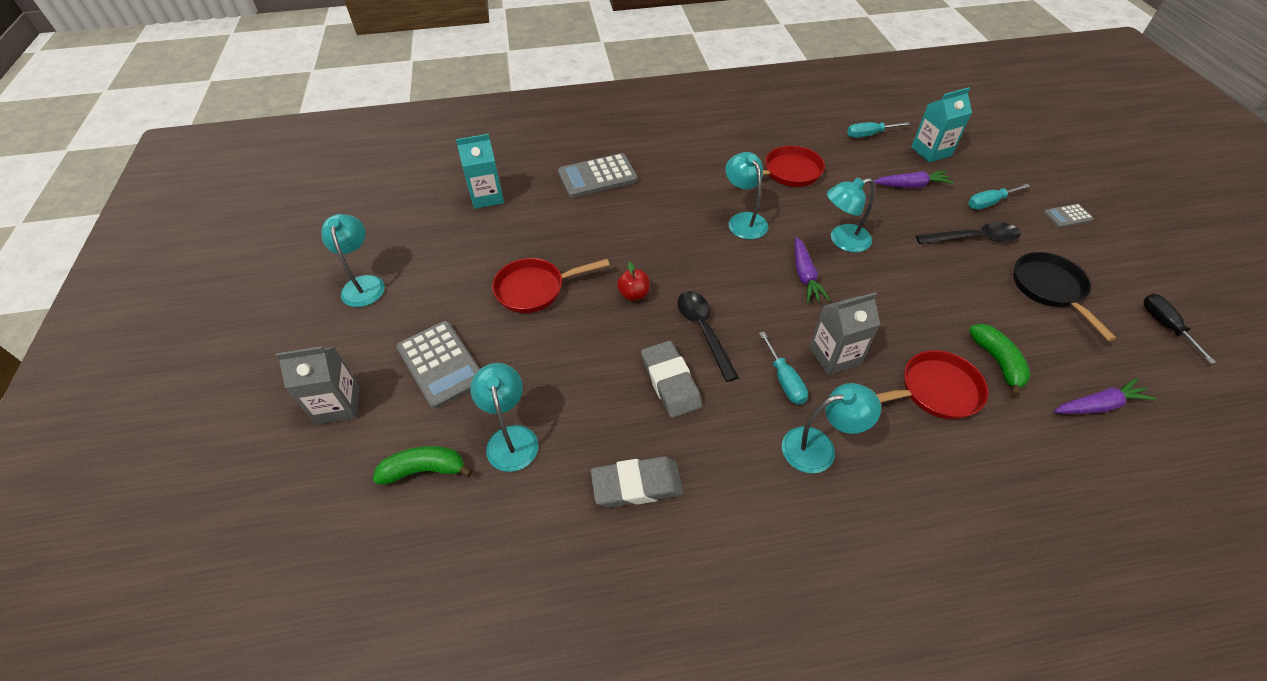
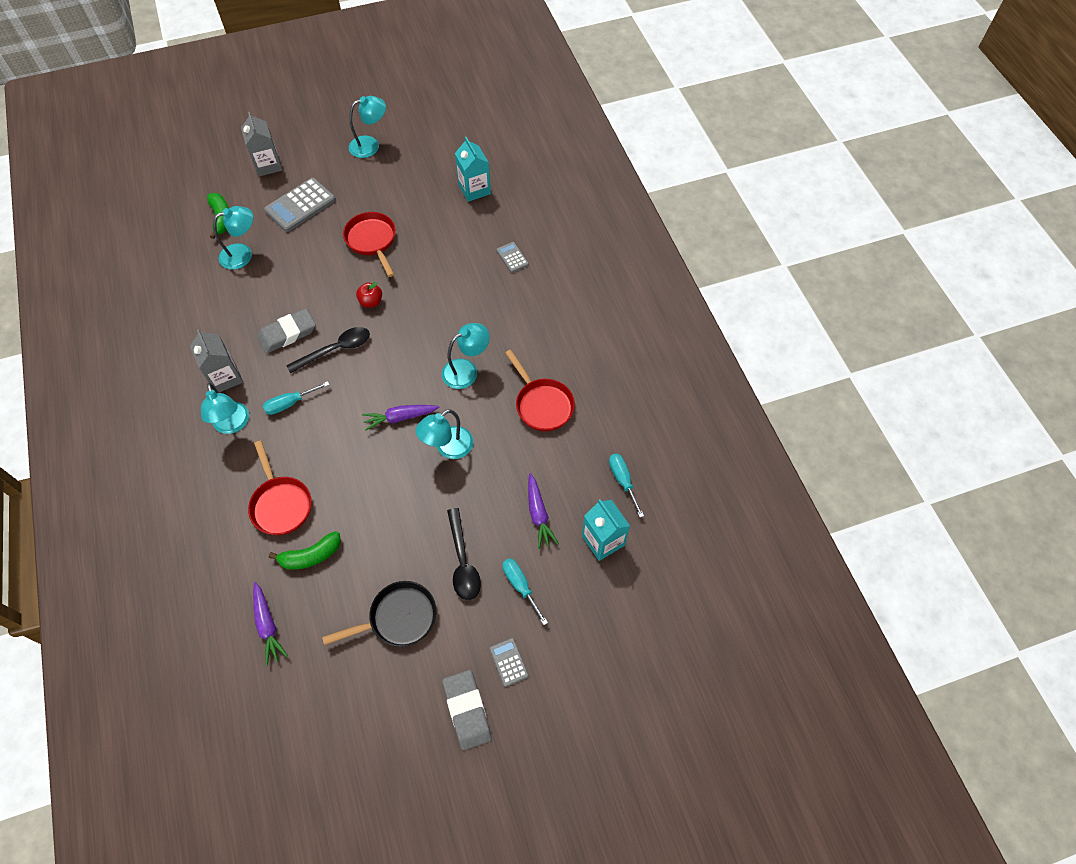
camera: 80 degrees right, 10 degrees up
grey calculator [558,153,638,198] -> grey calculator [496,242,529,273], size x0.51
grey eraser [591,456,684,508] -> grey eraser moved to [442,670,492,750]
grey carton [809,292,880,375] -> grey carton moved to [190,329,243,393]
turquoise lamp [827,178,875,252] -> turquoise lamp turned 105 degrees counterclockwise [415,409,473,459]
black screwdriver [1144,294,1216,364] -> none

